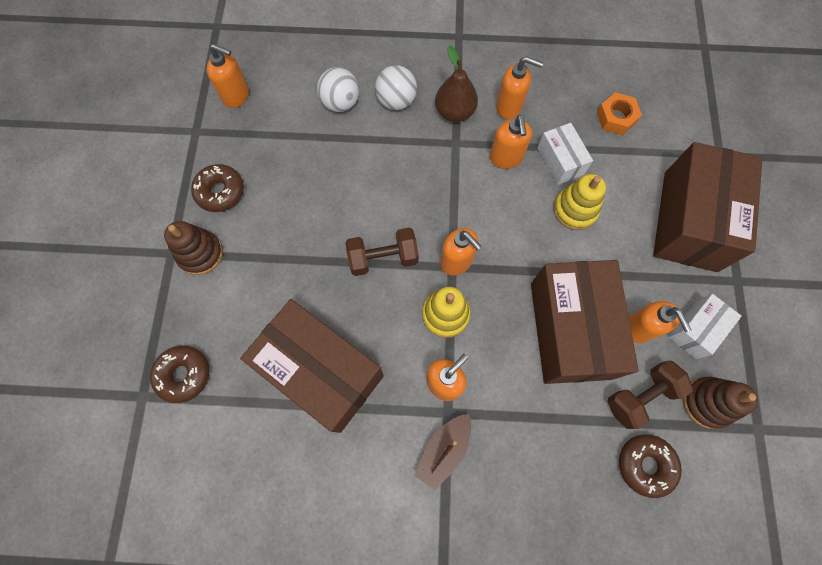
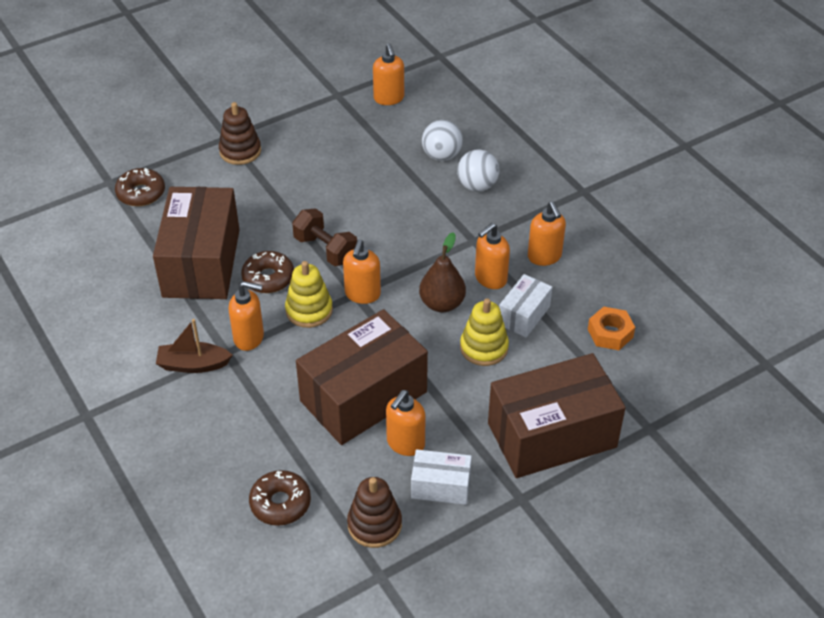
camera: 55 degrees right, 25 degrees down
brown donut [191,164,244,212] -> brown donut moved to [241,251,294,293]
brown pear [435,46,478,122] -> brown pear moved to [419,232,466,313]
brown dumbbell [608,360,693,429] -> none

